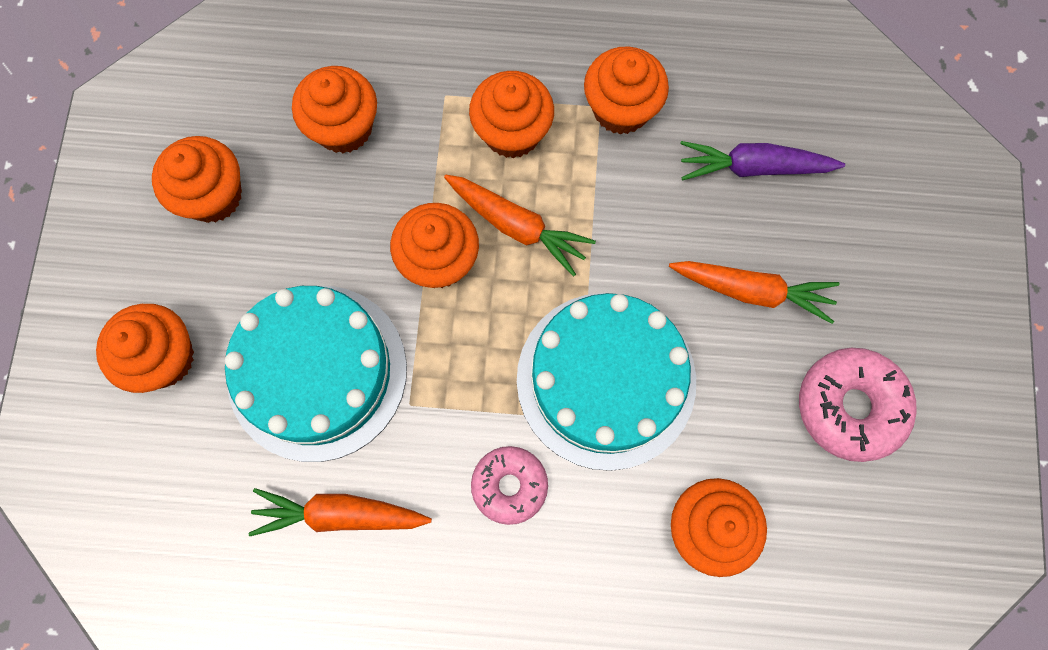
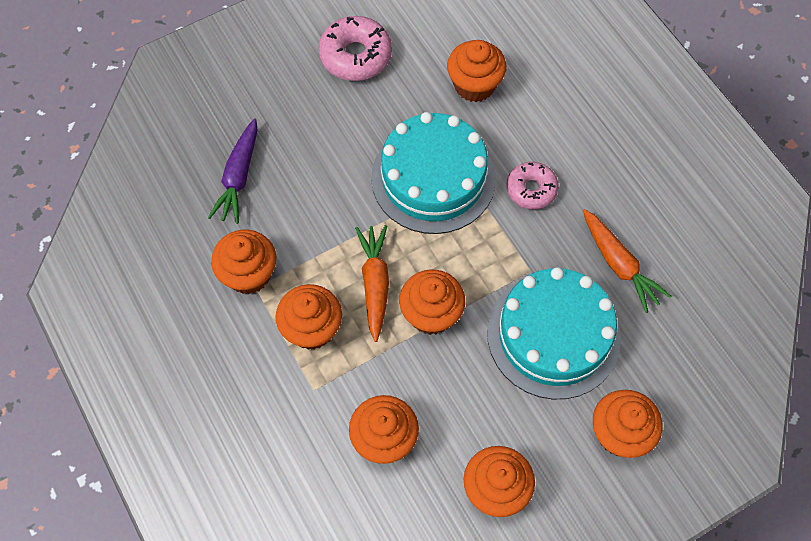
camera: 125 degrees left, 10 degrees down
orange carrot [669,261,840,324] -> none
purple carrot [680,141,845,180] -> purple carrot turned 45 degrees clockwise [208,118,258,224]

